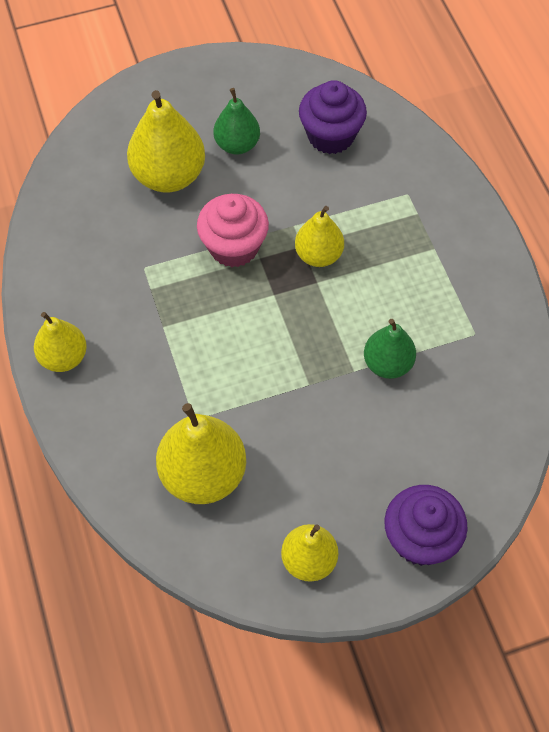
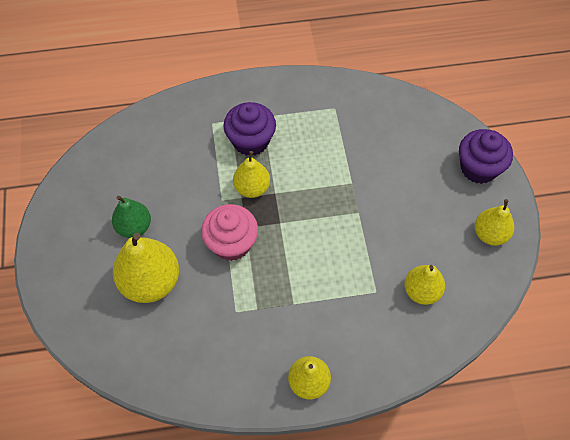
camera: 80 degrees left, 0 degrees up
yellow pear [156,403,246,504] -> yellow pear [404,265,445,305], size x0.62
purple cupcake [299,80,367,154] -> purple cupcake moved to [224,102,276,156]
green pear [364,319,416,379] -> none

